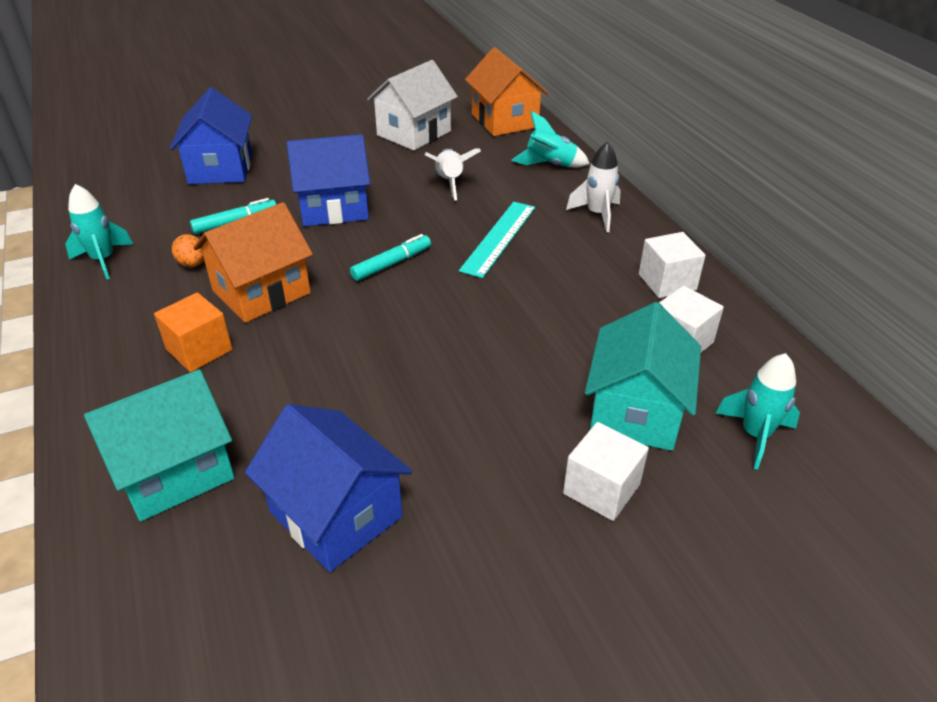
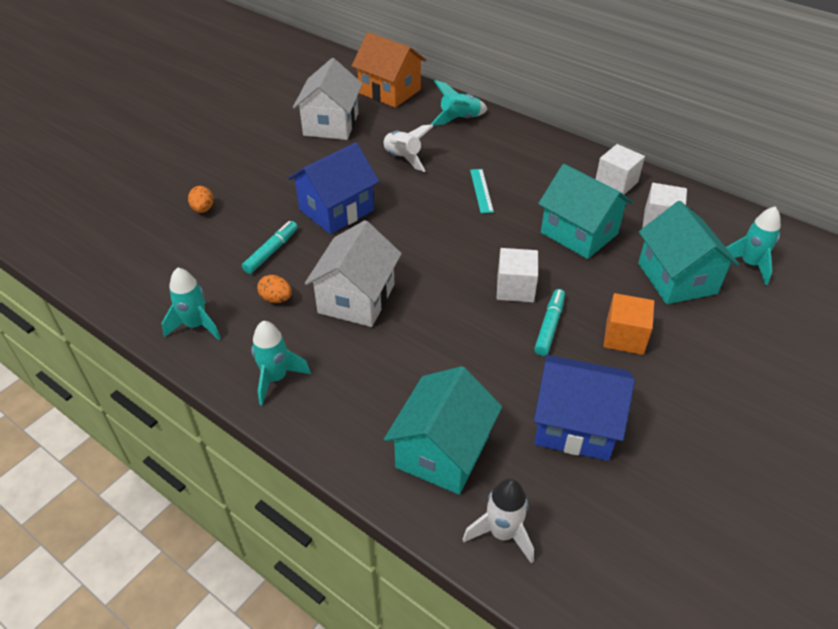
camera: 30 degrees left, 5 degrees up
orange cube [154,292,232,372] -> orange cube moved to [604,293,654,355]
blue house [170,87,252,184] -> orange egg [188,186,214,213]
orange house [193,202,313,323] -> white house [305,220,402,327]
turquoise marker [350,234,431,281] -> turquoise marker moved to [534,289,565,356]
turquoise ruler [459,202,535,278] -> turquoise ruler [470,169,494,213], size x0.64
white cube [563,422,649,521] -> white cube moved to [497,248,538,302]
white rocket [566,142,621,232] -> white rocket moved to [463,478,534,564]
none -> turquoise rocket [251,321,311,405]
none -> turquoise house [538,164,633,259]

